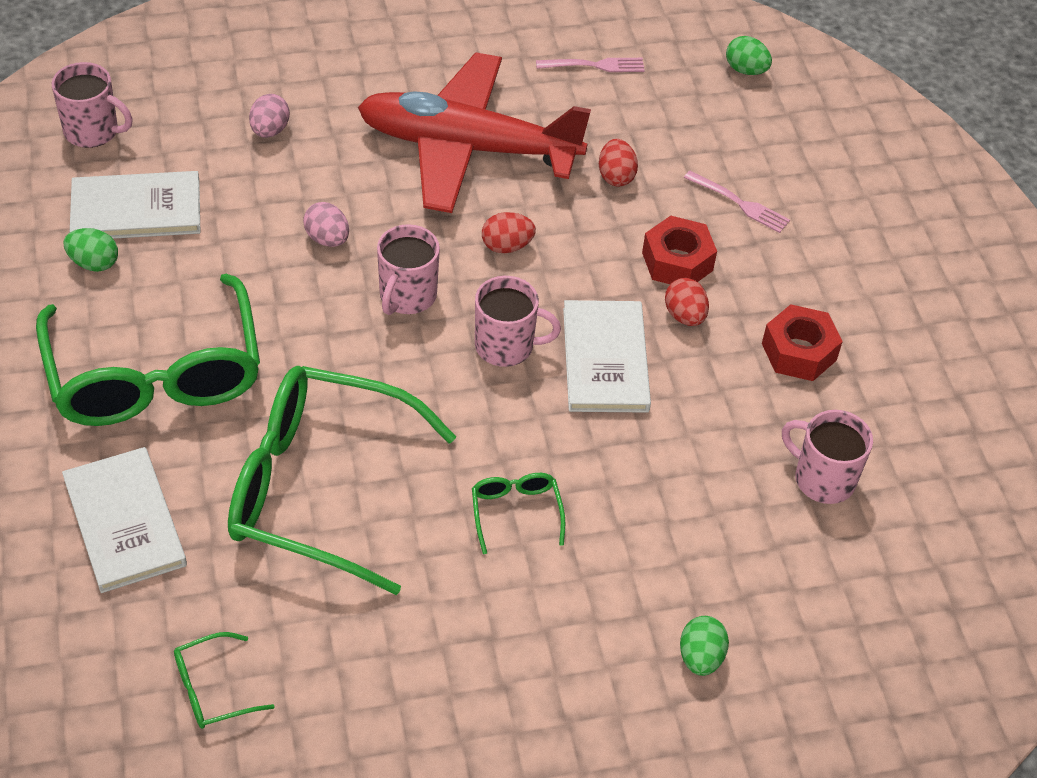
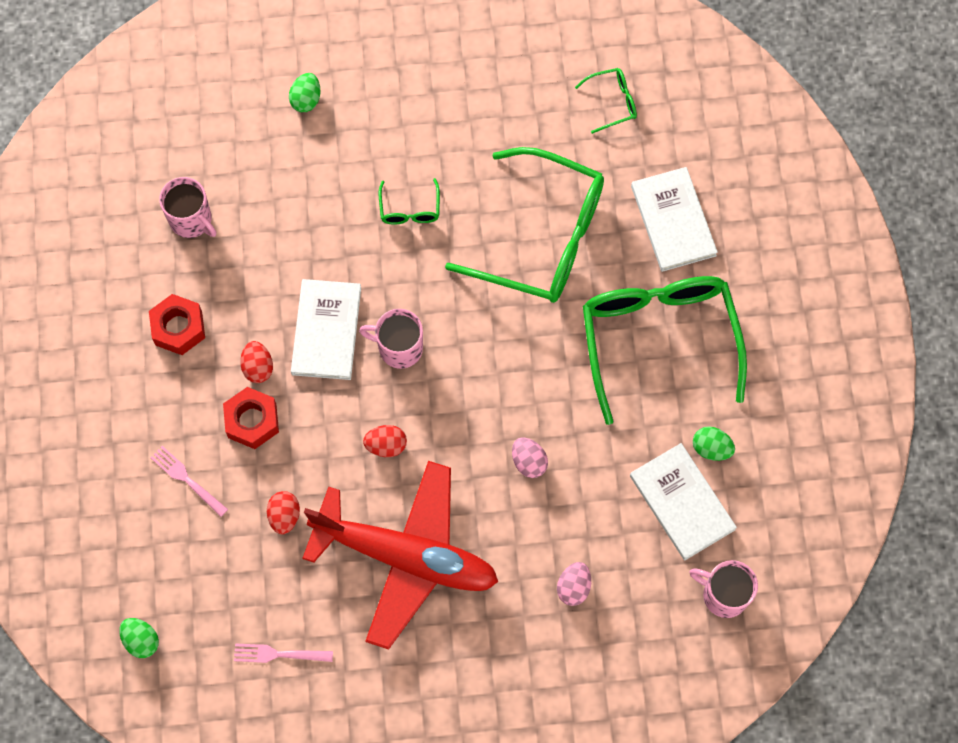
camera: 170 degrees left, 20 degrees up
white book [70,171,200,239] -> white book turned 60 degrees clockwise [630,443,737,560]
pink mug [377,224,440,315] -> none

